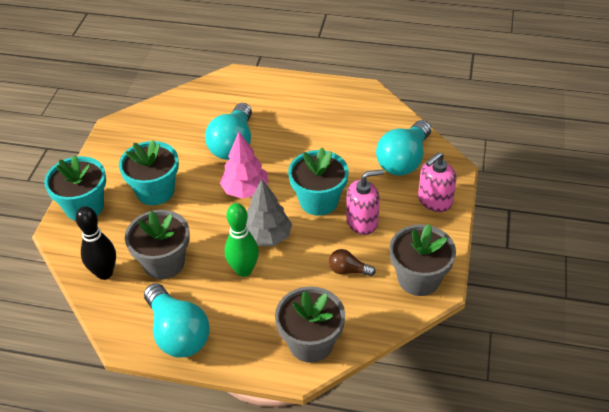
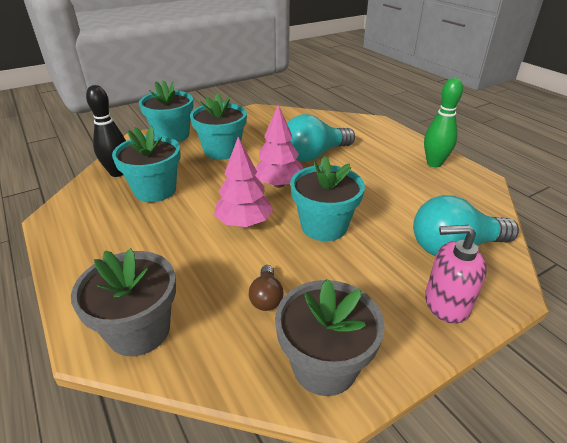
camera: 45 degrees right, 10 degrees down
grey flower pot [125,210,190,279] -> turquoise flower pot [112,126,181,202]
turquoise light bulb [144,283,210,357] -> none
green bowling pin [225,203,259,277] -> green bowling pin moved to [424,78,463,167]
grey tree [246,179,292,246] -> pink tree [214,137,273,227]
brown light bulb [329,249,376,276] -> brown light bulb turned 150 degrees counterclockwise [249,265,284,311]
pink soap dispenser [346,169,384,235] -> none

